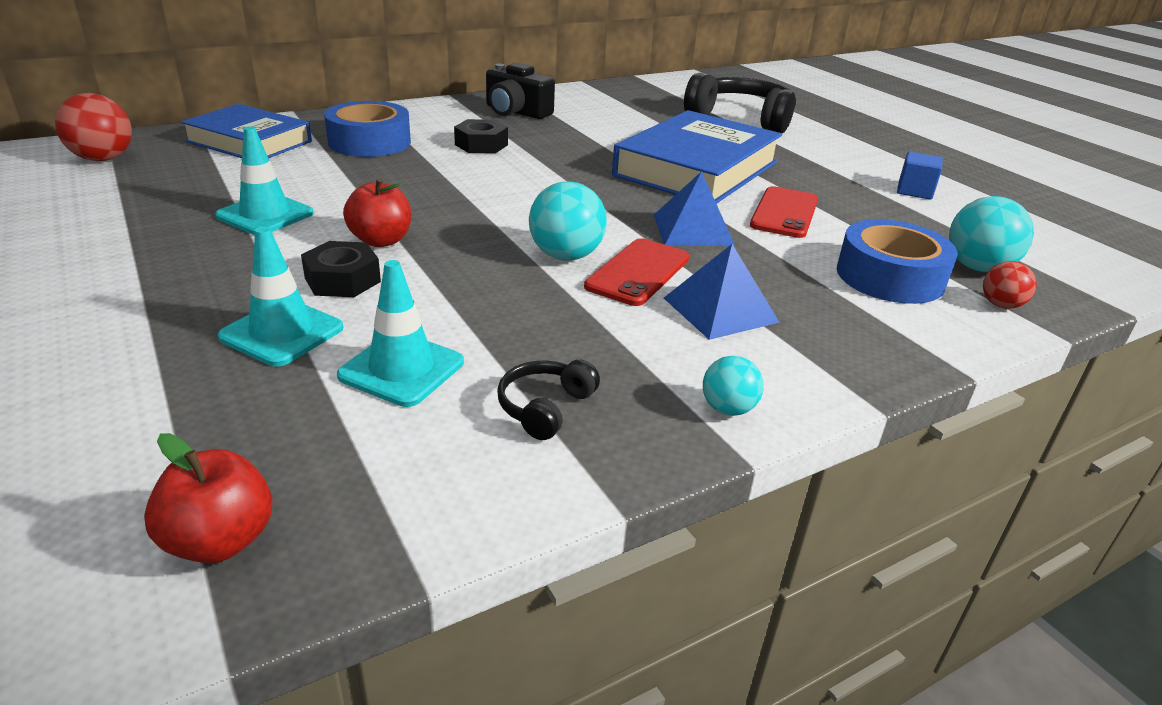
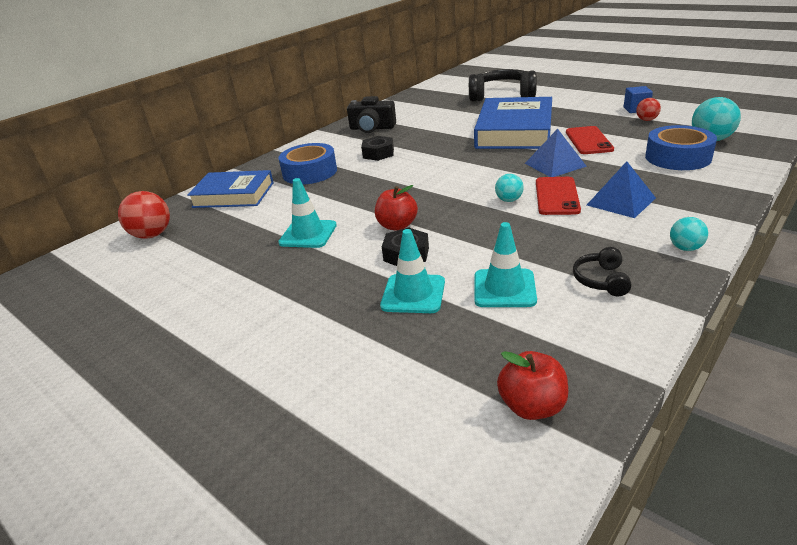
camera: 15 degrees left, 0 degrees up
turquoise ball [529,181,607,260] -> turquoise ball [495,174,524,202], size x0.58
red ball [983,261,1037,309] -> red ball moved to [636,98,661,121]

